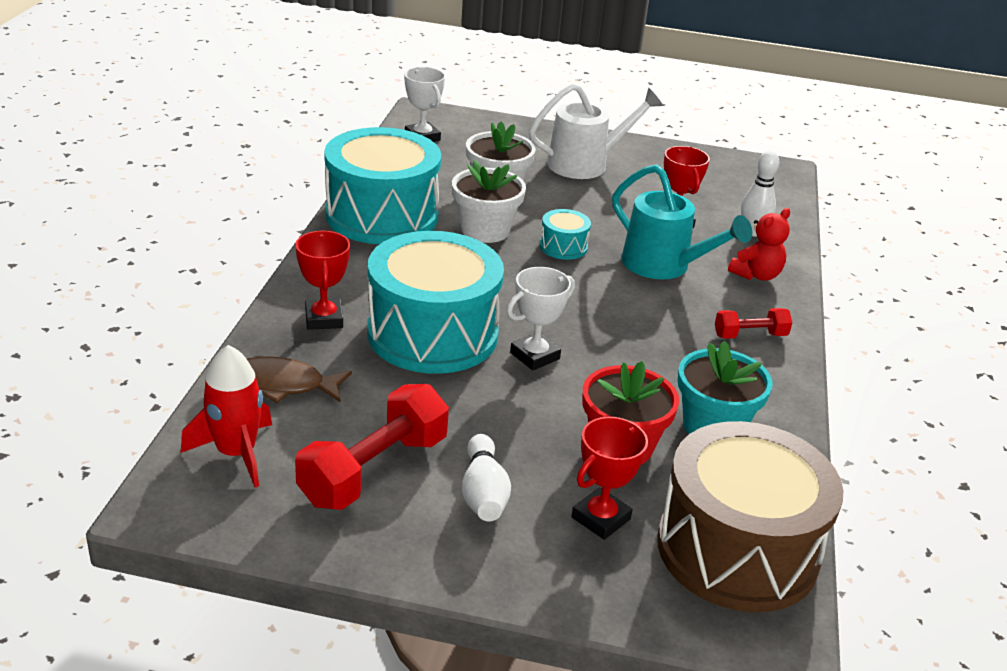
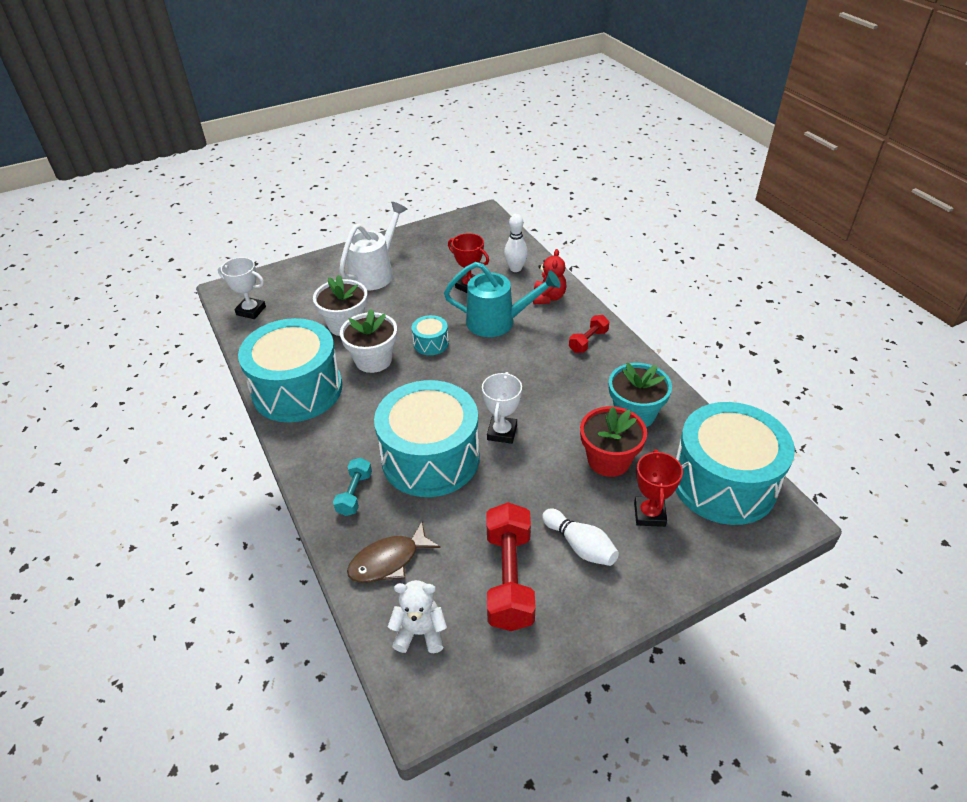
camera: 35 degrees left, 10 degrees up
red rocket [181,345,272,487] -> white teddy bear [388,580,447,653]
red trophy [295,231,350,330] -> turquoise dumbbell [333,458,372,516]
brown drum [657,421,844,612] -> turquoise drum [675,402,795,525]

